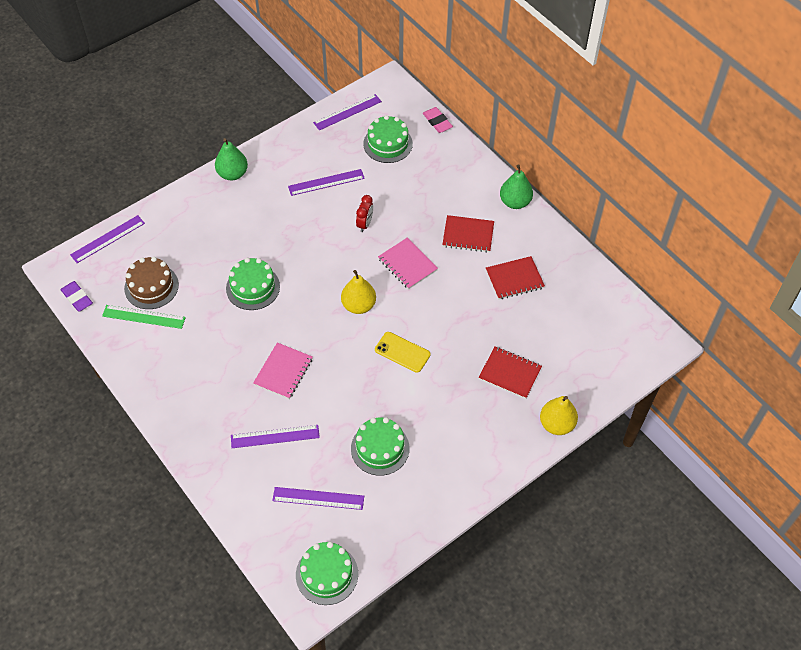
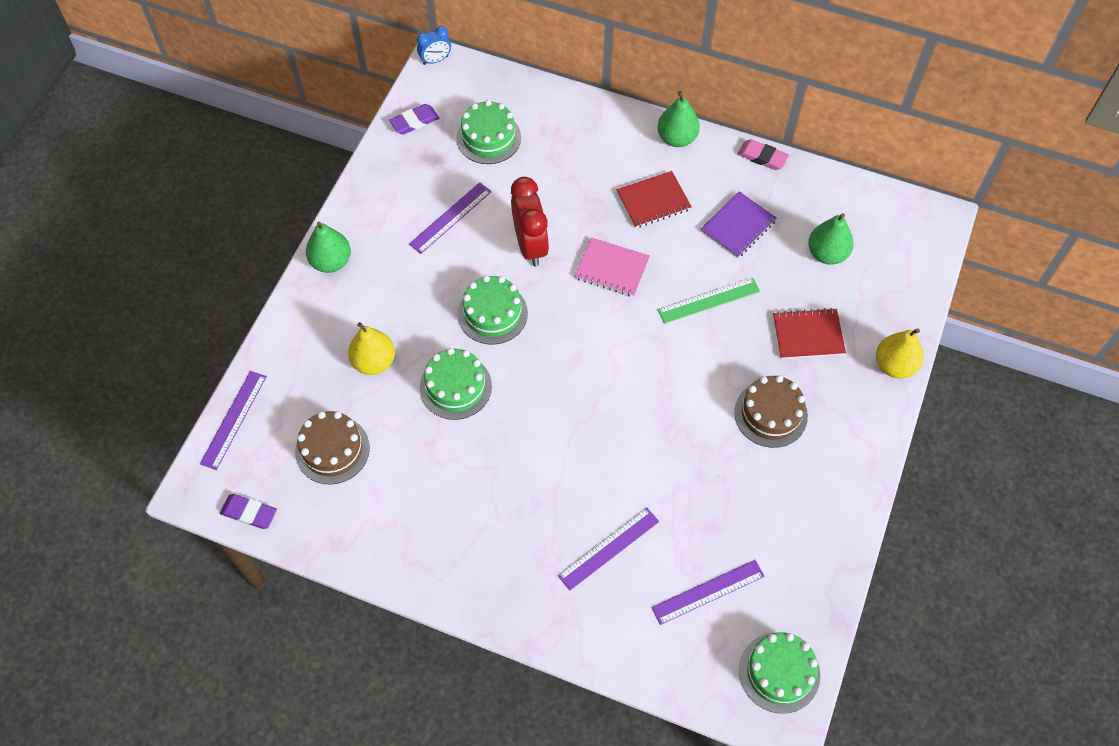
camera: 30 degrees left, 5 degrees up
green ruler [102,305,186,329] -> green ruler moved to [657,278,760,324]
pink notebook [253,343,313,399] -> none
purple ruler [313,94,382,130] -> purple eraser [389,104,439,134]
yellow pear [341,270,376,314] -> yellow pear moved to [348,322,395,375]
green cake [351,417,409,476] -> green cake moved to [458,275,528,345]
red clock [356,195,373,232] -> red clock [511,177,549,267], size x1.82
yellow phone [375,332,430,373] -> none
pink eraser [423,107,453,133] -> pink eraser moved to [737,139,789,170]
red notebook [486,256,545,300] -> purple notebook [701,191,777,258]
none -> blue clock [417,26,451,65]
none -> brown cake [734,375,808,448]
none -> green pear [808,213,854,265]

